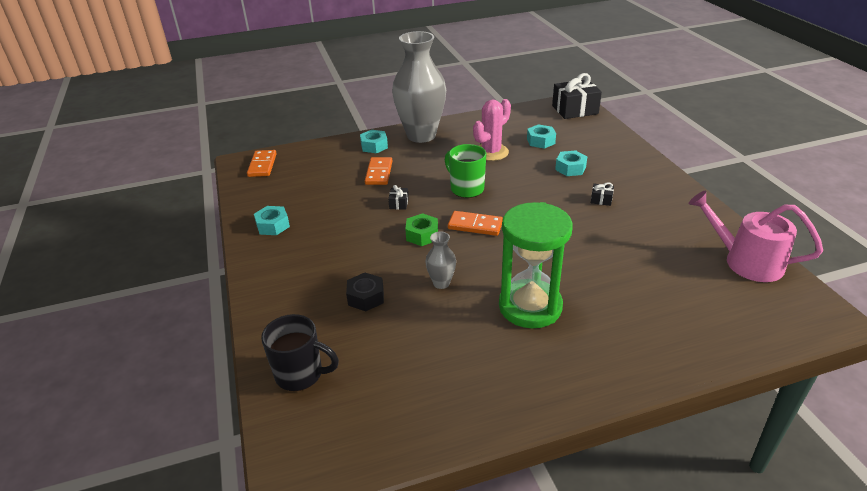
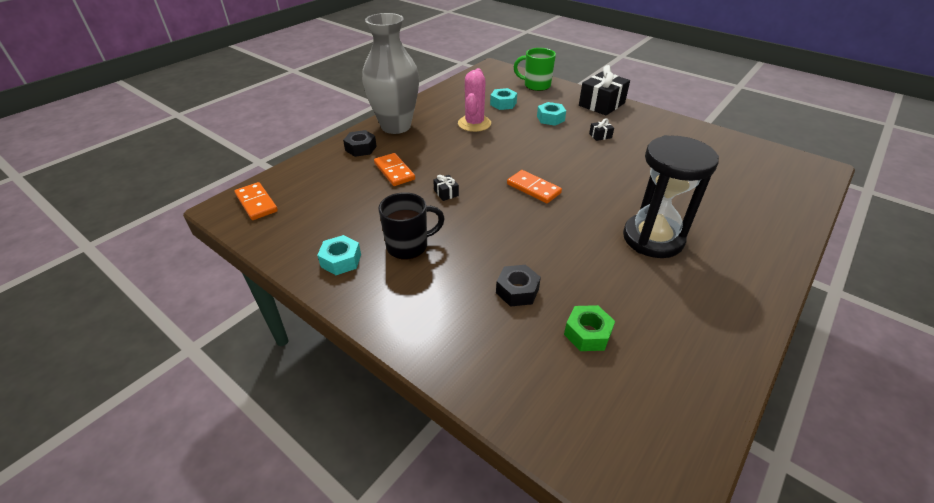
camera: 35 degrees left, 5 degrees up
black mug [261,314,339,391] -> black mug moved to [378,192,445,260]
turquoise nut [360,130,388,153] -> black nut [343,130,377,157]
green nut [405,213,438,246] -> green nut moved to [564,305,615,351]
grey vase [426,232,456,289] -> none
green mug [445,144,486,198] -> green mug moved to [514,48,556,91]
orange domino [448,211,503,236] -> orange domino turned 60 degrees clockwise [507,170,562,203]
green hourglass [499,202,573,328] -> black hourglass [623,135,719,258]
black gift [552,73,602,119] -> black gift moved to [579,65,630,115]
pink watering can [688,191,823,282] -> none

